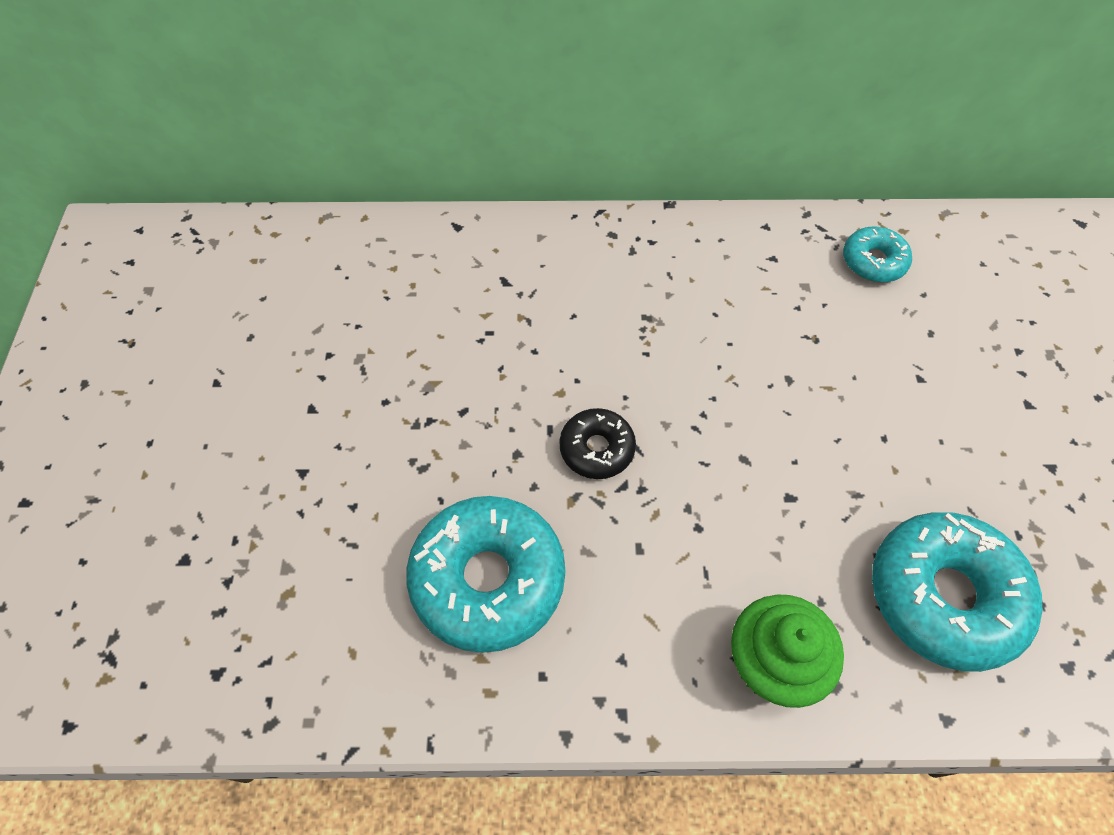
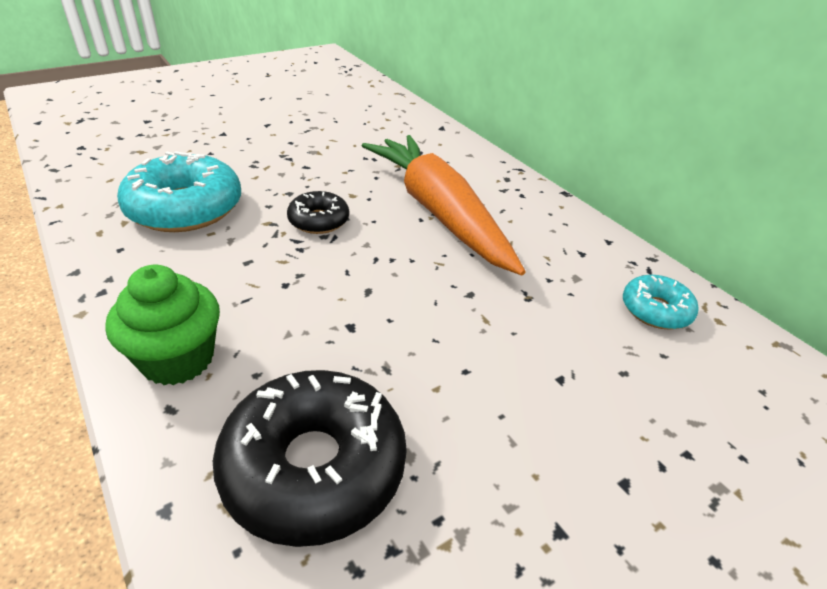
camera: 55 degrees right, 20 degrees down
turquoise donut [872,512,1043,672] -> black donut [213,370,407,547]
none -> orange carrot [362,135,525,276]

